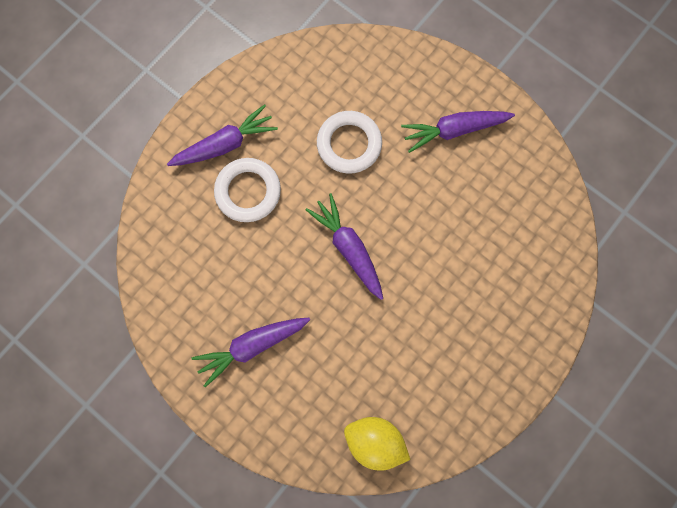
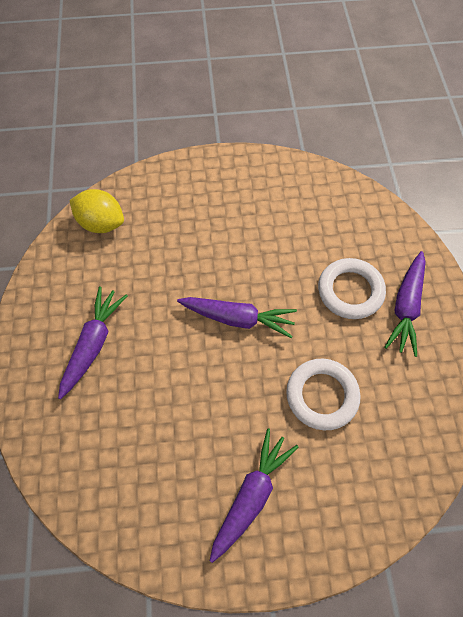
camera: 135 degrees right, 15 degrees down
purple carrot [192,318,310,387] -> purple carrot moved to [58,286,128,399]
yellow lemon [344,417,410,471] -> yellow lemon turned 45 degrees clockwise [69,189,124,233]

